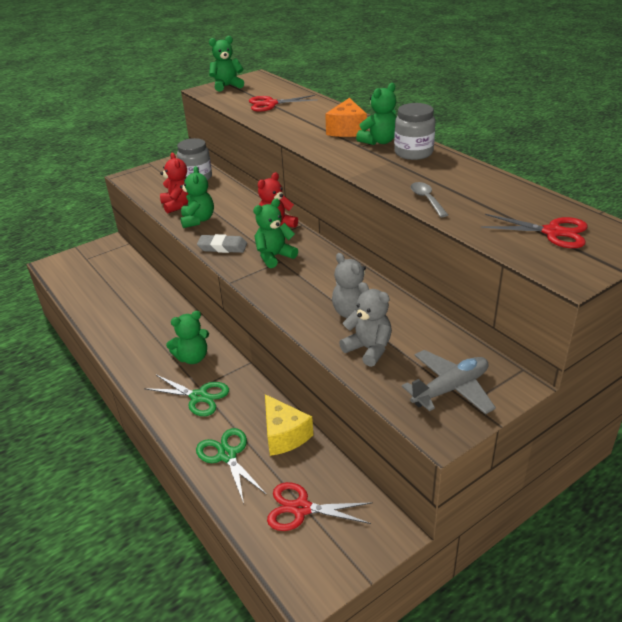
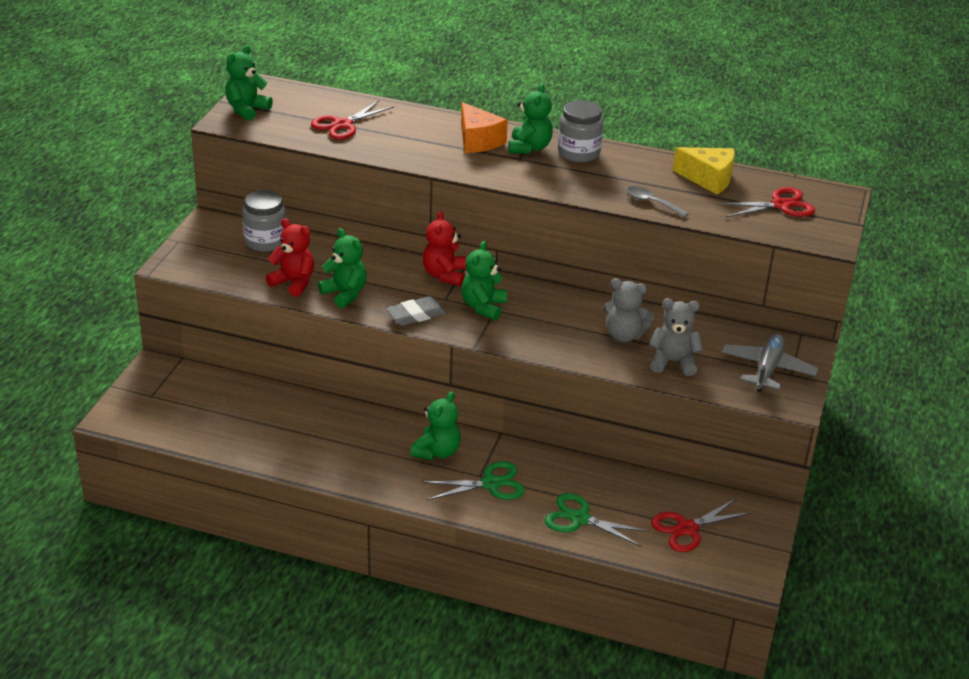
camera: 40 degrees left, 0 degrees up
yellow cheese [265,394,313,456] -> yellow cheese moved to [673,147,735,194]

